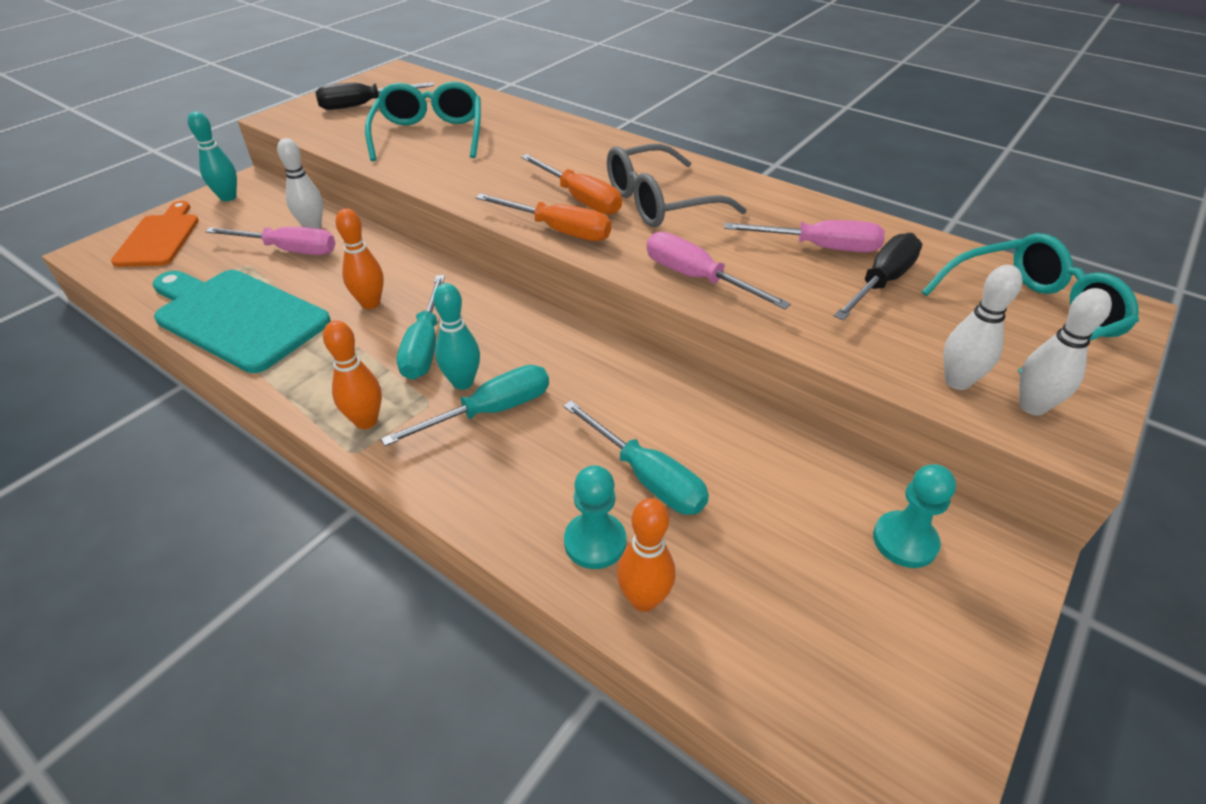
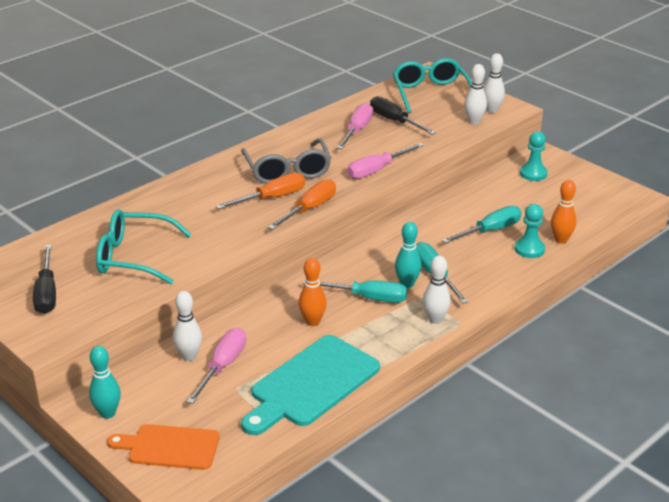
camera: 80 degrees left, 10 degrees down
orange bowling pin [323,320,382,429] -> white bowling pin [423,256,451,324]

